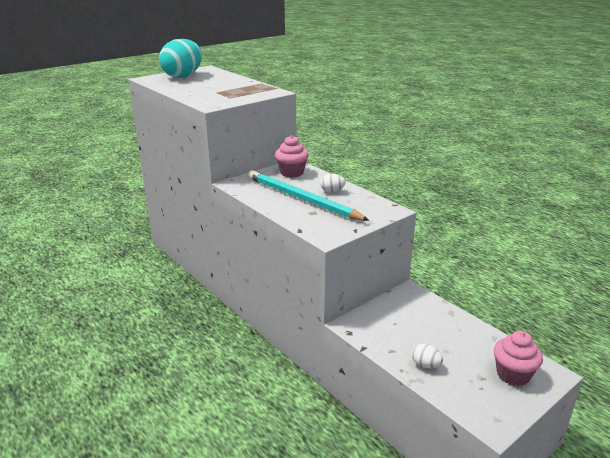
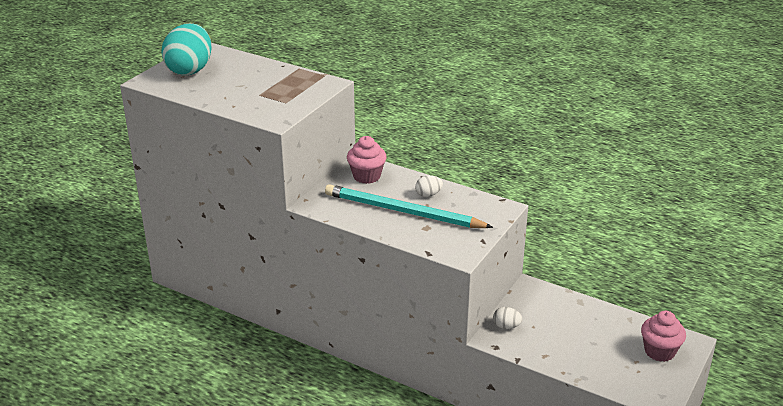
camera: 20 degrees left, 5 degrees up
white egg [412,343,443,368] -> white egg moved to [493,307,522,329]

